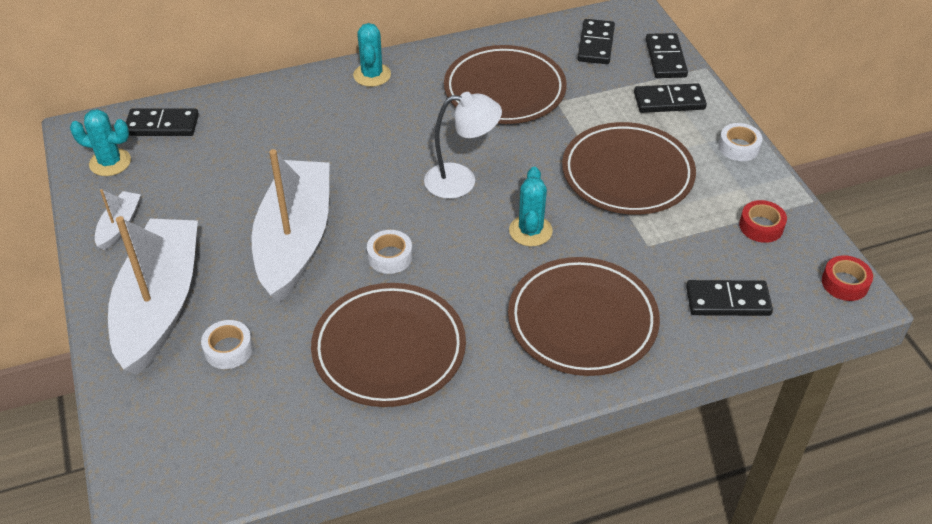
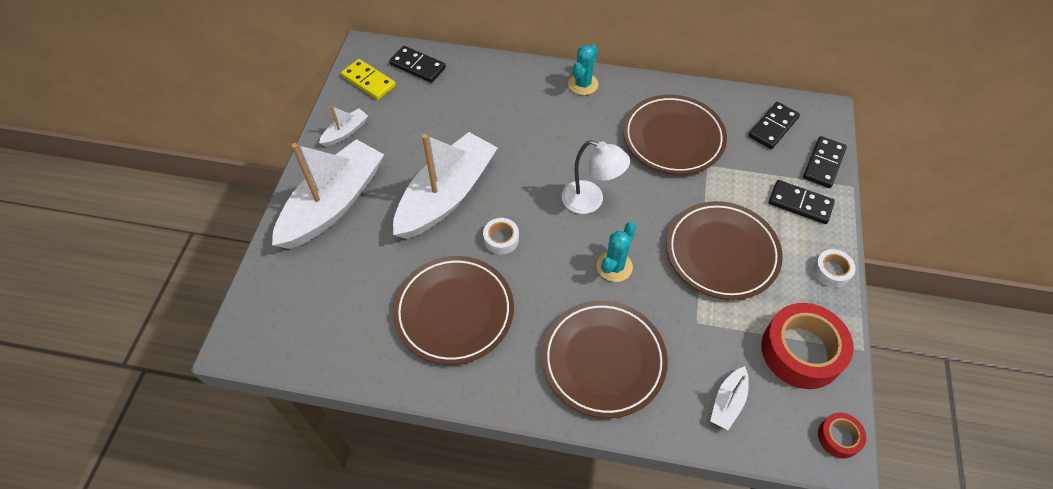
camera: 30 degrees right, 10 degrees up
turquoise cactus [70,109,131,176] -> yellow domino [341,59,396,100]
white tape [201,320,253,369] -> none
black domino [686,280,773,316] -> white boat [710,366,749,430]
red tape [739,200,787,243] -> red tape [761,303,854,389], size x2.05

